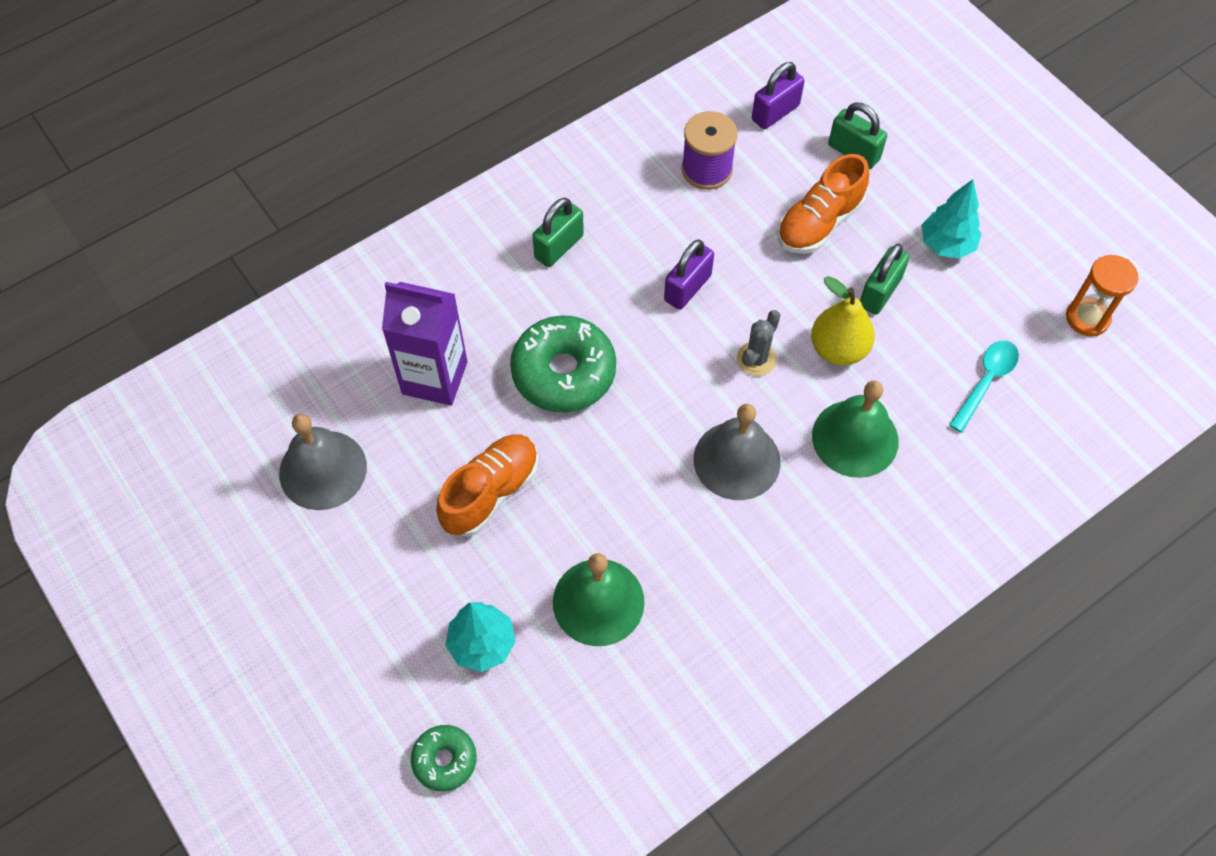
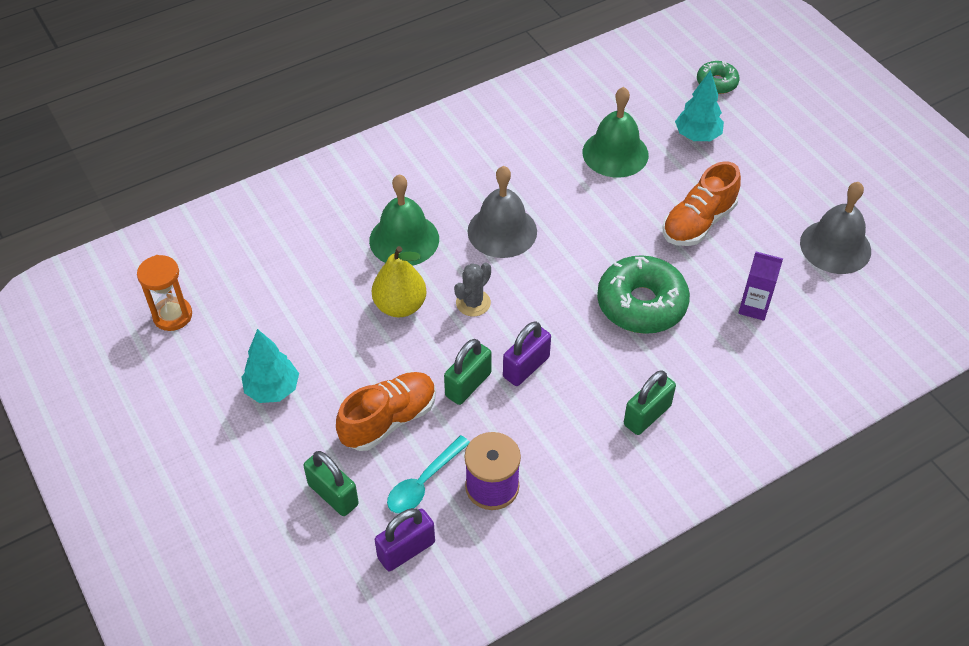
camera: 175 degrees left, 10 degrees down
purple carton [382,282,468,406] -> purple carton [738,252,783,321], size x0.58
green padlock [860,244,910,314] -> green padlock moved to [444,339,492,405]
turquoise spoon [949,341,1019,433] -> turquoise spoon moved to [387,435,470,513]

